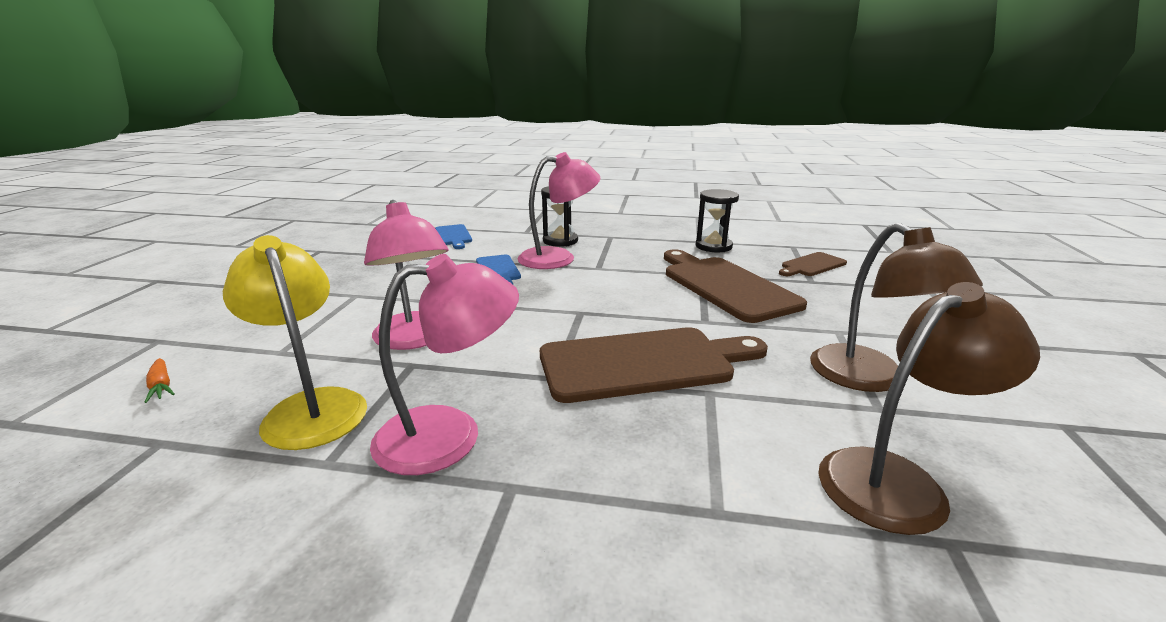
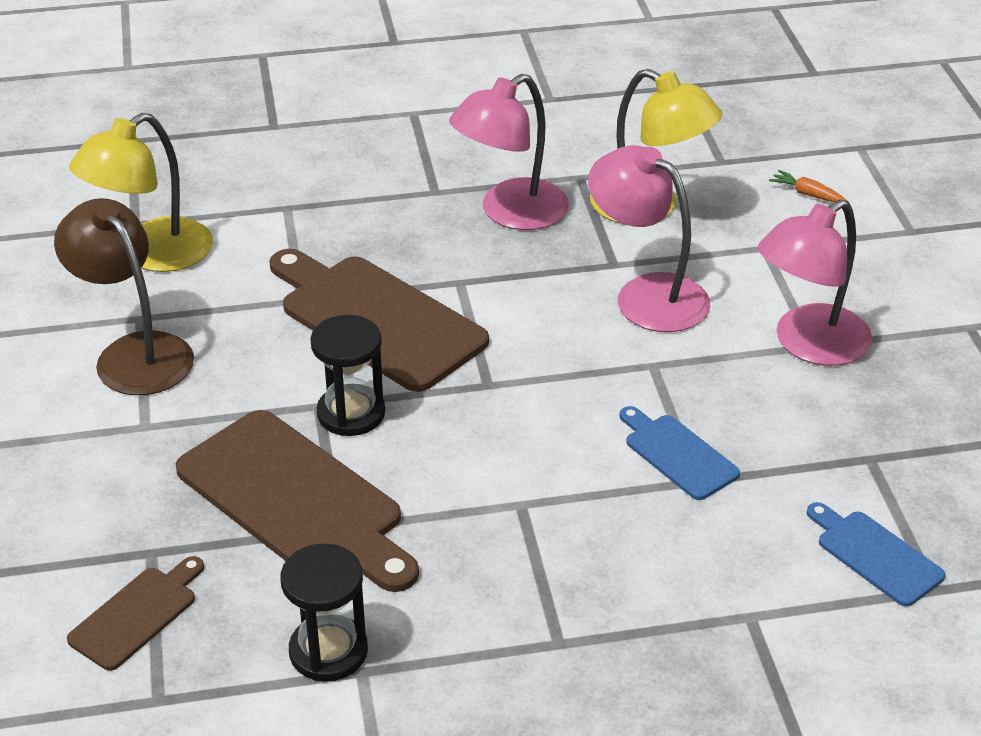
camera: 160 degrees right, 15 degrees up
pink lamp [517,152,601,269] -> pink lamp moved to [757,199,872,366]
brown cutting board [540,327,768,403] -> brown cutting board turned 75 degrees clockwise [269,249,489,392]
black hourglass [541,186,578,247] -> black hourglass moved to [310,315,385,436]
brown lamp [818,282,1040,535] -> yellow lamp [69,113,213,272]

